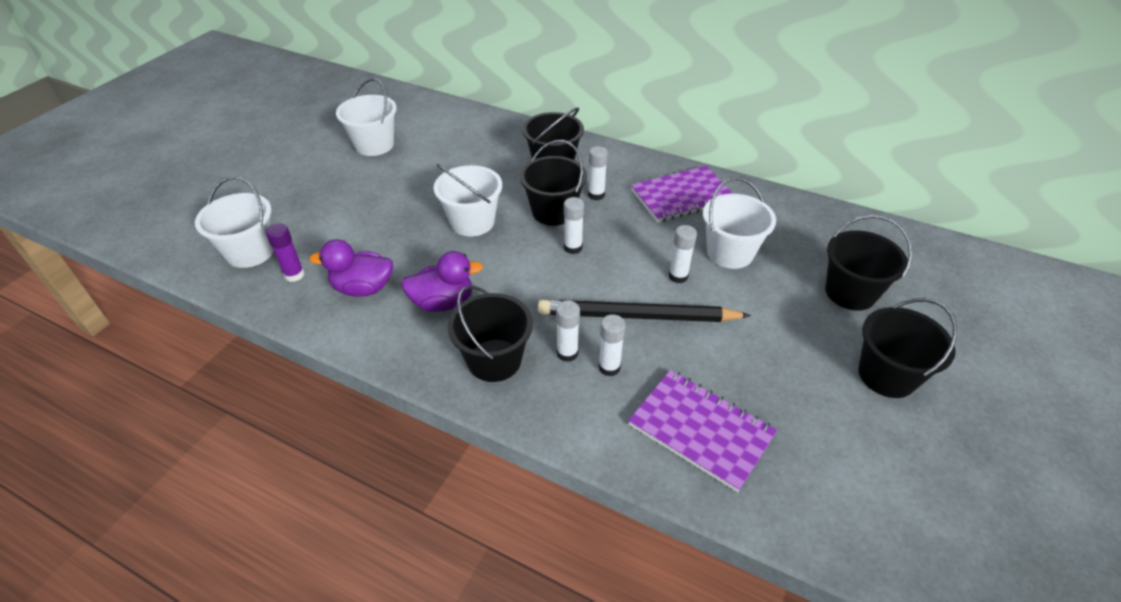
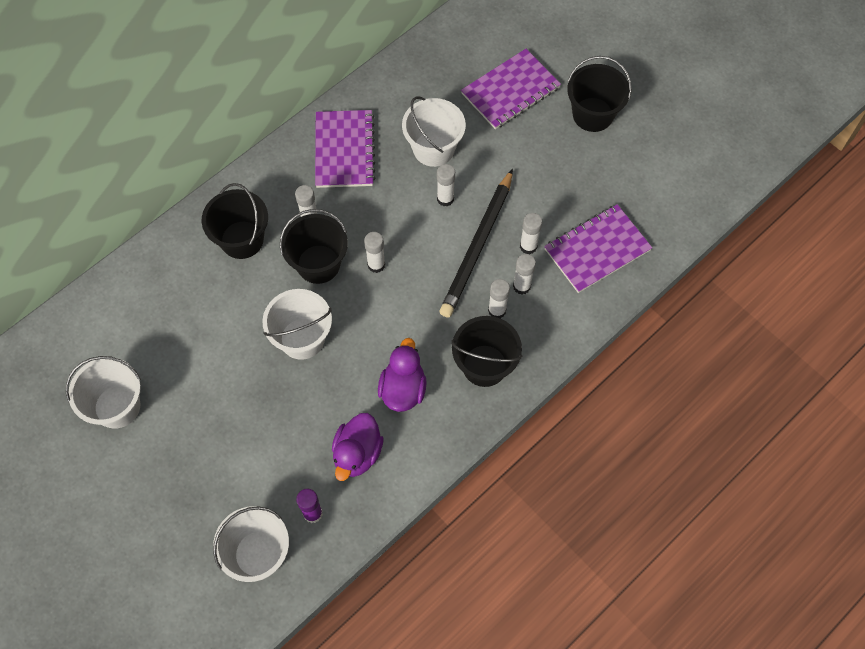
camera: 70 degrees left, 20 degrees up
black bucket [825,215,912,311] -> purple notebook [461,49,561,129]
none -> white glue stick [520,213,542,254]

